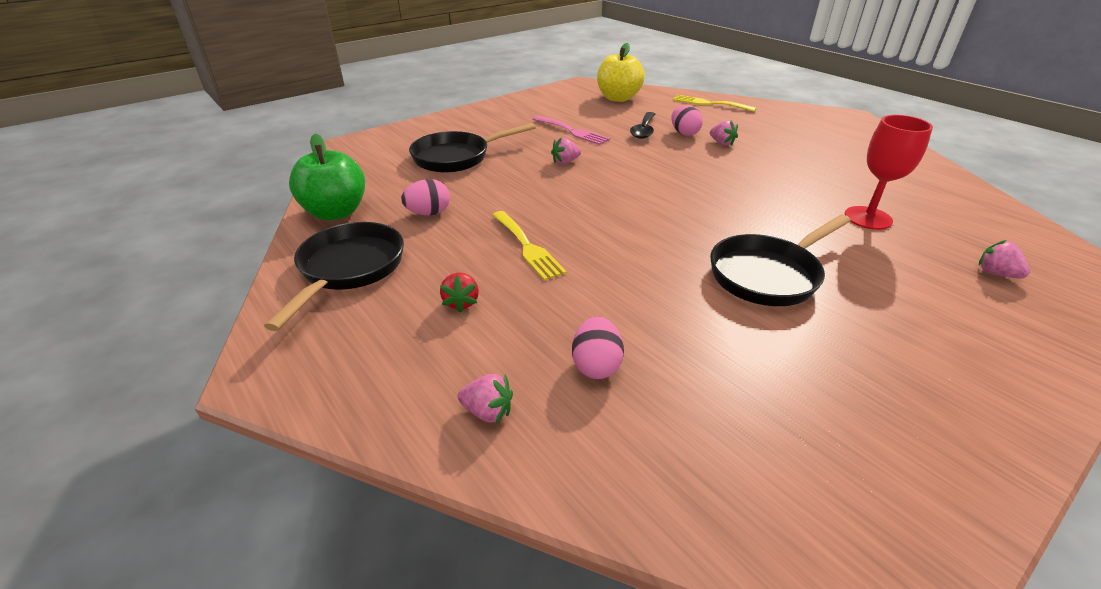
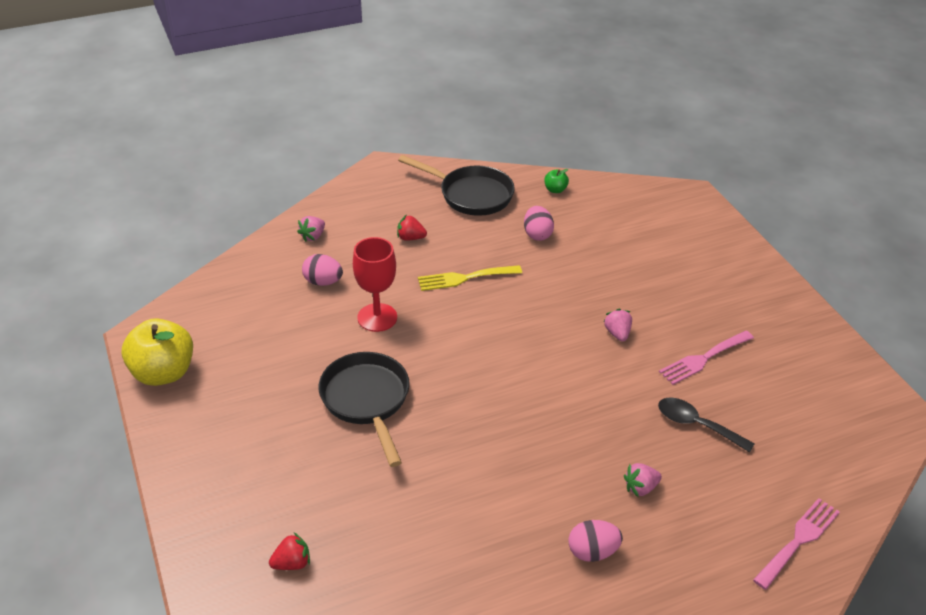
camera: 105 degrees right, 5 degrees up
green apple [289,134,365,220] -> green apple [544,169,569,193], size x0.44
black pan [409,123,536,173] -> none
yellow apple [597,43,645,102] -> yellow apple moved to [121,318,193,386]
pink egg [671,105,703,136] -> pink egg moved to [568,520,623,562]
yellow fork [672,95,756,112] -> pink fork [753,498,840,590]
red goblet [845,115,933,230] -> red goblet moved to [353,237,397,332]
pink strawberry [979,240,1030,279] -> red strawberry [269,533,310,570]

